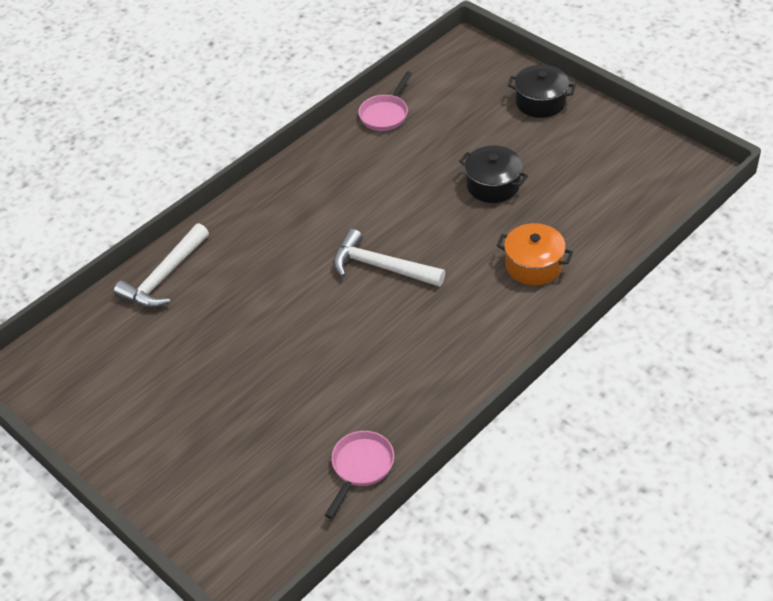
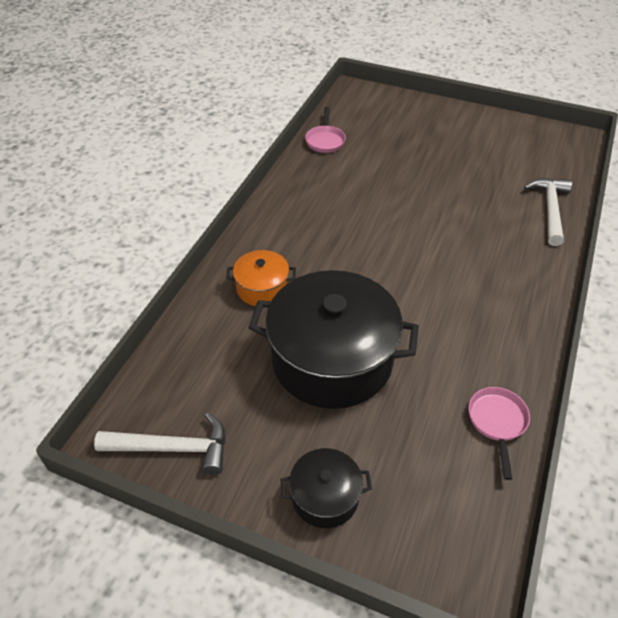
camera: 155 degrees right, 0 degrees up
white hammer [333,229,445,287] -> white hammer moved to [94,413,226,475]
black pot [459,146,528,203] -> black pot [249,270,419,409], size x2.12

